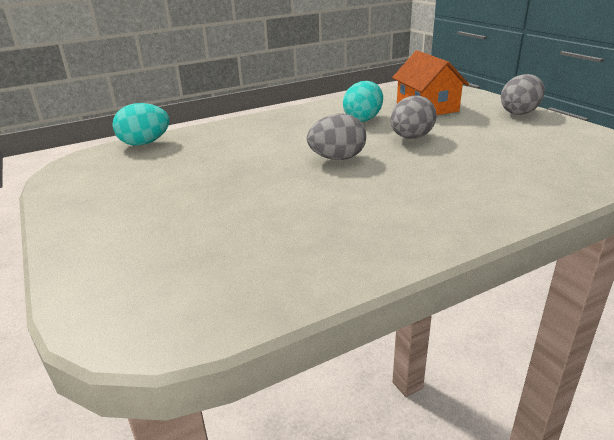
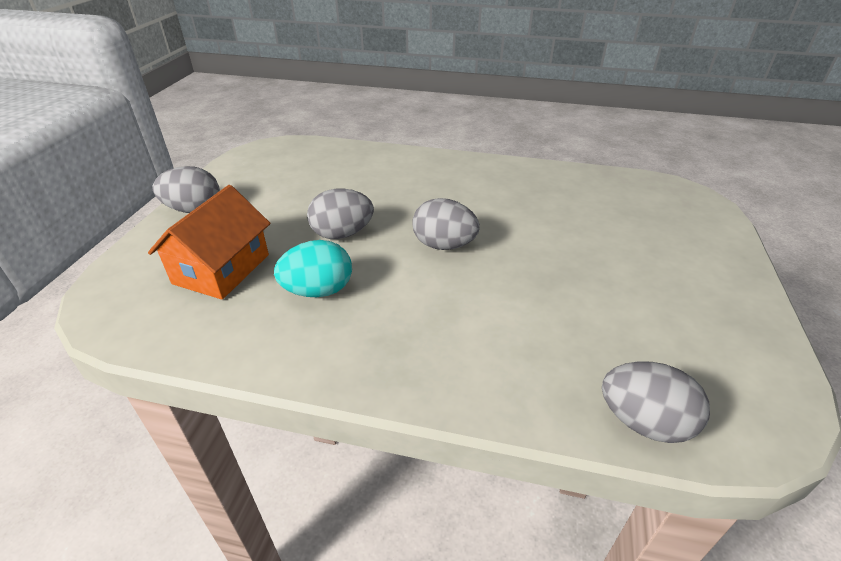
camera: 140 degrees left, 10 degrees up
turquoise egg [112,103,169,146] -> grey egg [602,361,710,443]

